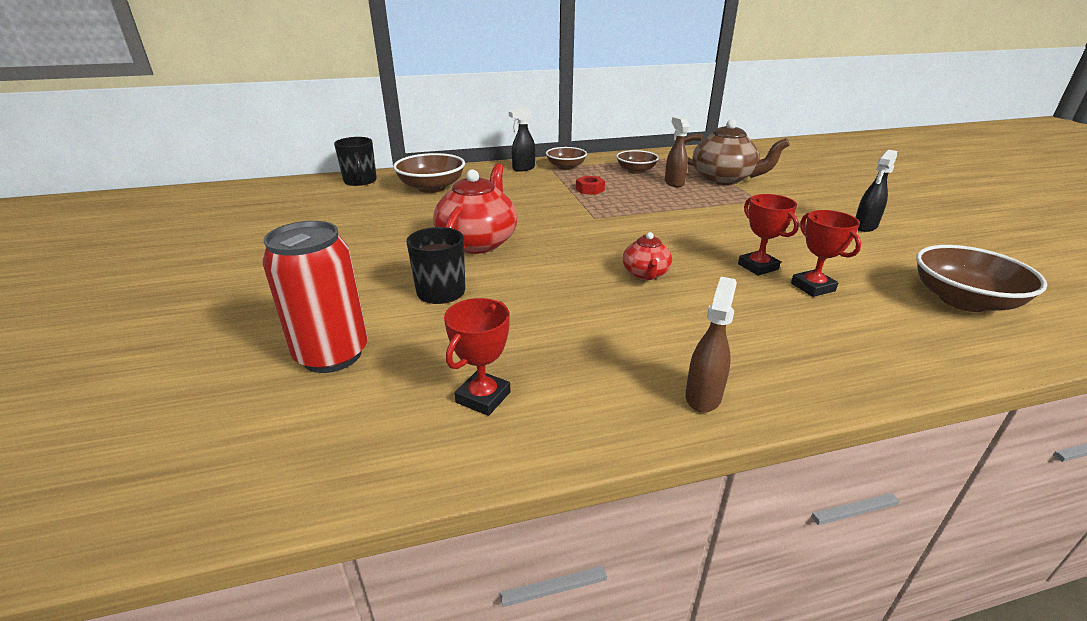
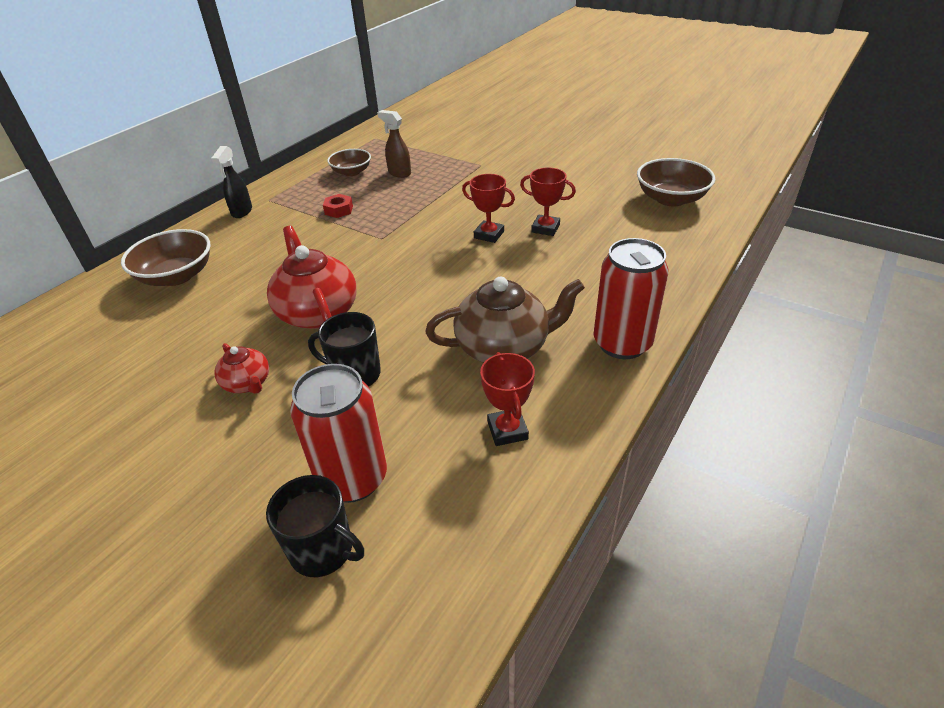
camera: 40 degrees left, 10 degrees up
black mug [334,137,377,186] -> black mug moved to [266,475,364,577]
brown bowl [546,147,587,170] -> none
red teapot [623,232,672,280] -> red teapot moved to [214,343,269,394]
brown teapot [684,119,790,185] -> brown teapot moved to [425,277,585,363]
brown spray bottle [685,277,737,413] -> red can [594,238,669,359]
red trophy [791,210,861,297] -> red trophy moved to [462,174,515,243]
black spray bottle [855,150,897,232] -> none

